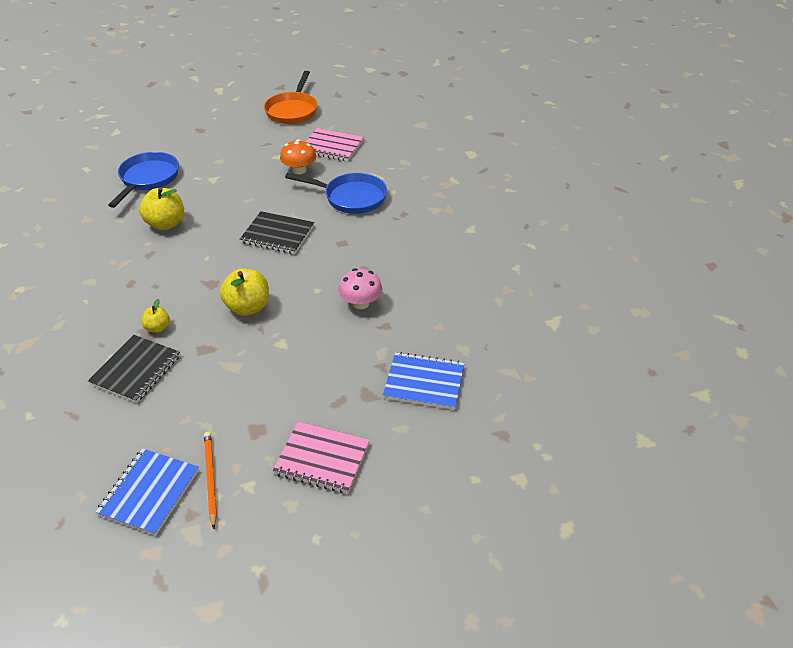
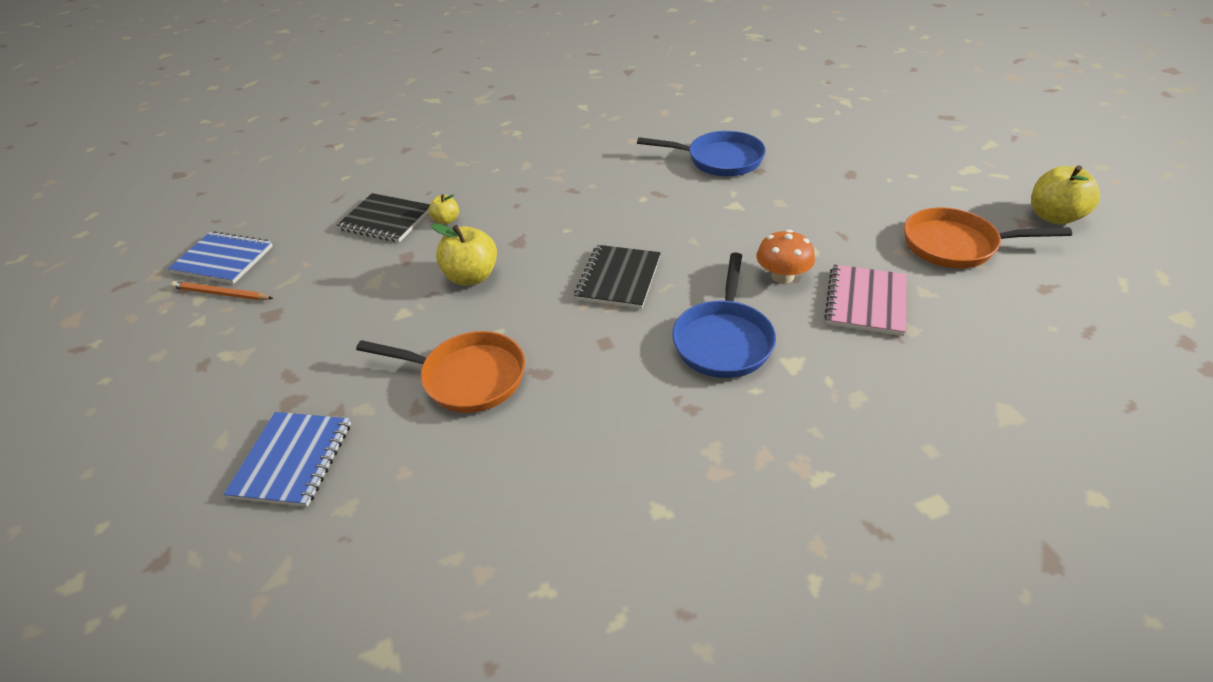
camera: 90 degrees right, 0 degrees up
yellow apple [139,187,184,230] -> yellow apple moved to [1031,165,1100,225]
orange pencil [204,432,217,529] -> orange pencil turned 150 degrees counterclockwise [171,281,273,300]
pink notebook [273,422,370,494] -> none
pink mushroom [338,268,382,309] -> orange pan [356,331,525,413]

